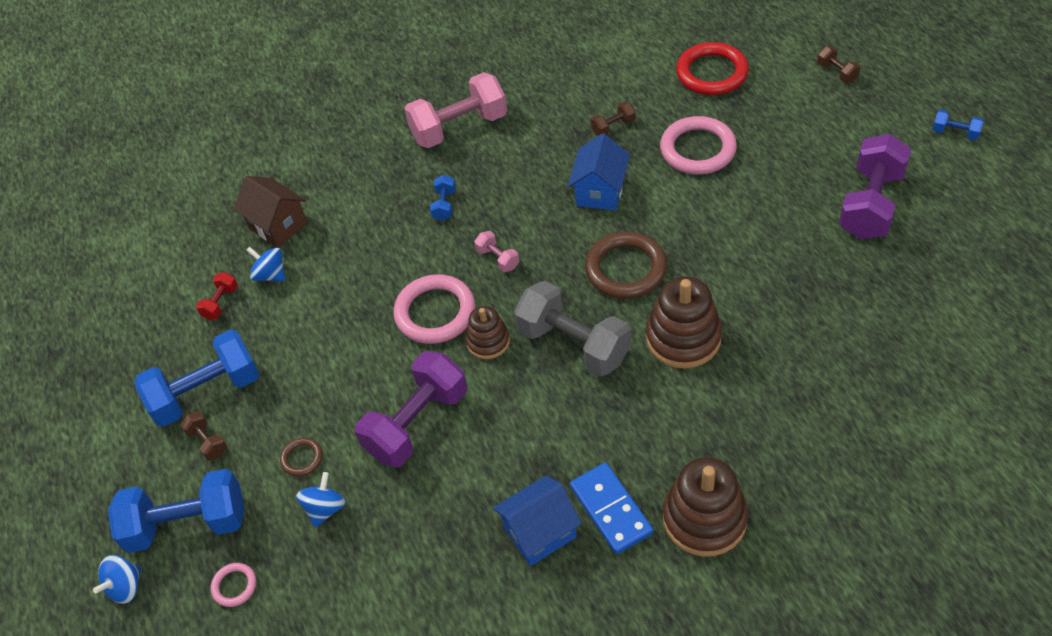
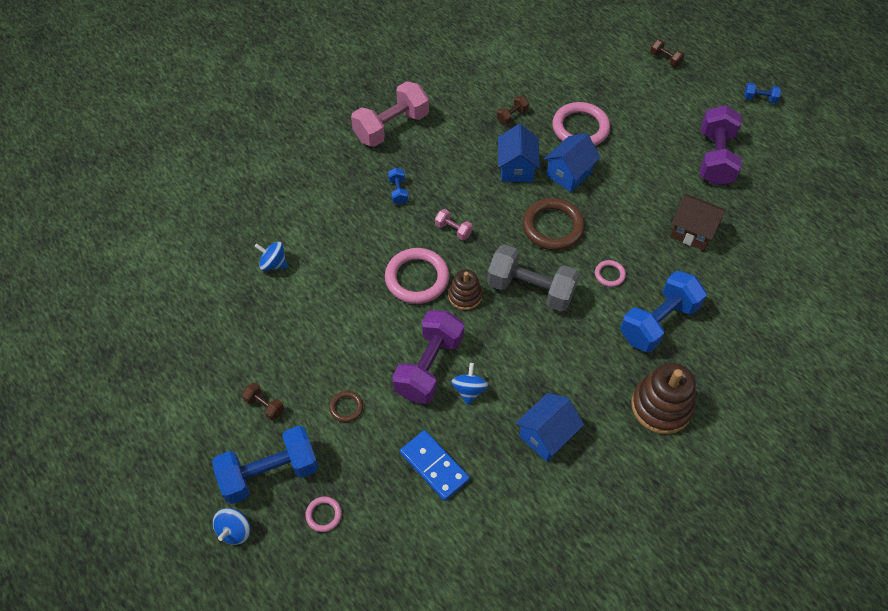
camera: 20 degrees left, 5 degrees up
blue dumbbell [134,329,259,427] -> blue dumbbell moved to [620,271,707,352]
red dumbbell [196,272,238,320] -> none
brown house [234,176,307,248] -> brown house moved to [670,194,726,251]
blue spinning top [296,472,346,528] -> blue spinning top moved to [451,363,488,405]
blue domino [570,463,653,554] -> blue domino moved to [400,430,470,501]
brown stacking toy [646,276,722,369] -> pink ring [595,260,626,287]
red ring [676,42,749,95] -> none
none -> blue house [544,133,601,192]

